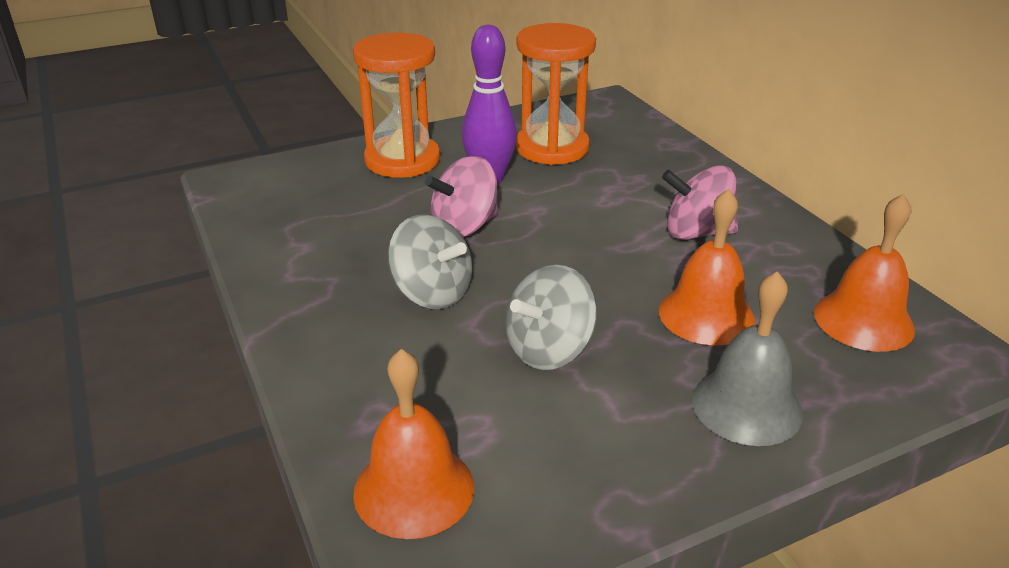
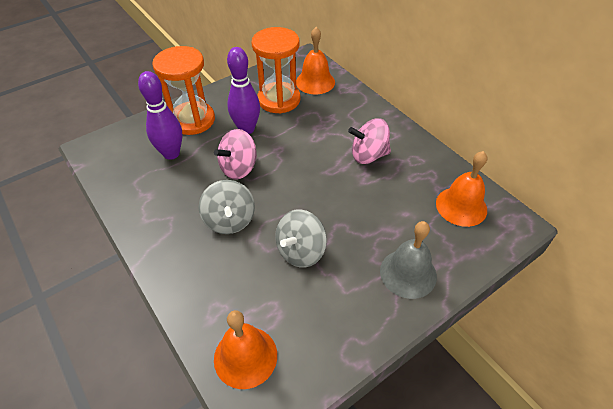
camera: 10 degrees left, 15 degrees up
grey spinning top [388,214,472,309] -> grey spinning top turned 45 degrees clockwise [198,180,255,234]
orange bell [659,189,755,346] -> orange bell moved to [296,27,335,94]
none -> purple bowling pin [138,71,182,160]

